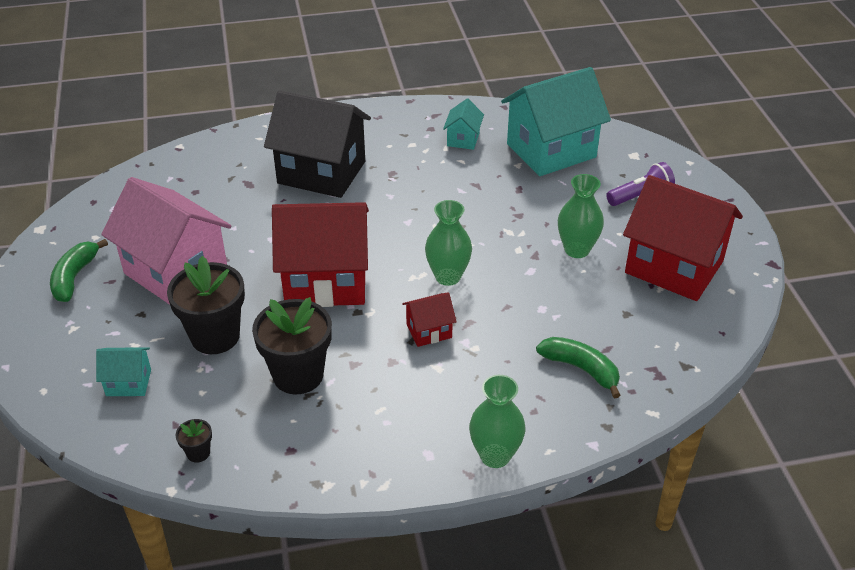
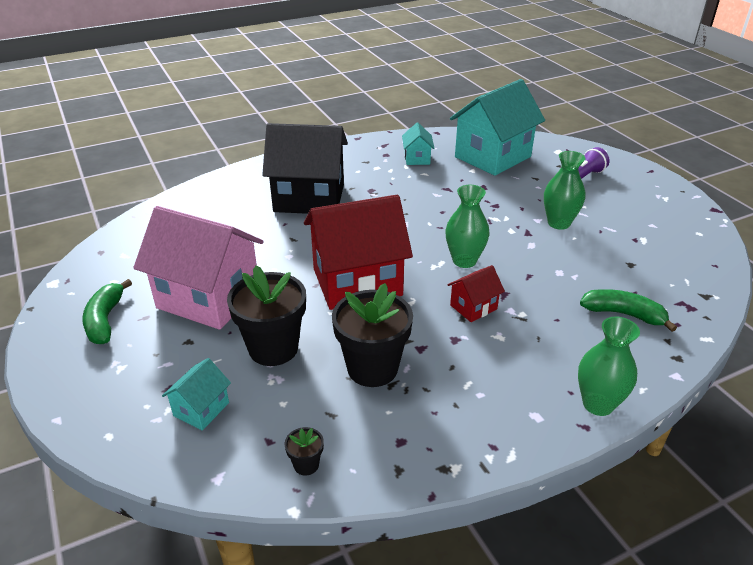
camera: 15 degrees left, 5 degrees down
turquoise house [96,347,151,396] -> turquoise house turned 45 degrees counterclockwise [162,358,231,430]
red house [623,175,743,301] -> none

